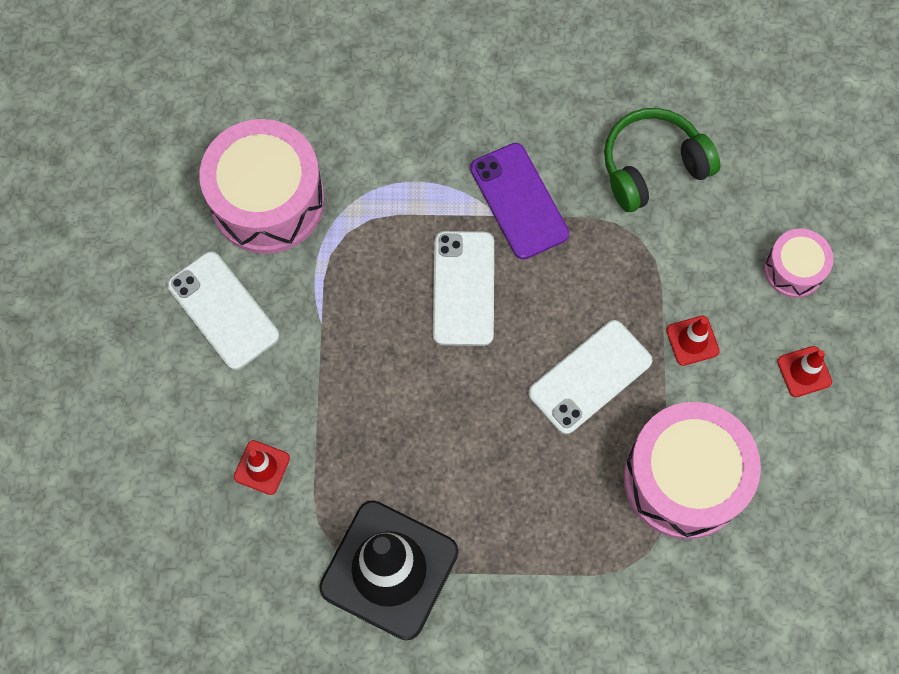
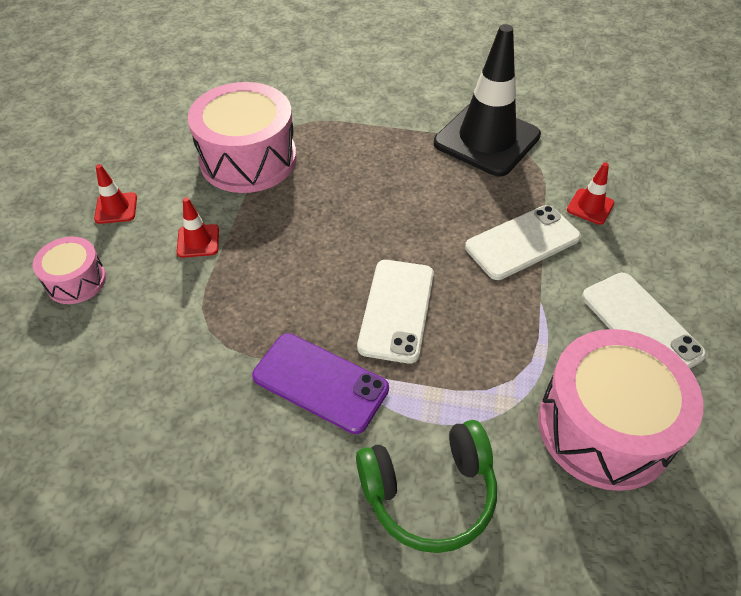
camera: 170 degrees left, 20 degrees down
purple phone [470,143,569,260] -> purple phone turned 45 degrees counterclockwise [252,333,389,434]
white phone [528,320,652,434] -> white phone moved to [465,205,581,280]
green headphones [604,108,720,212] -> green headphones moved to [356,420,497,553]

